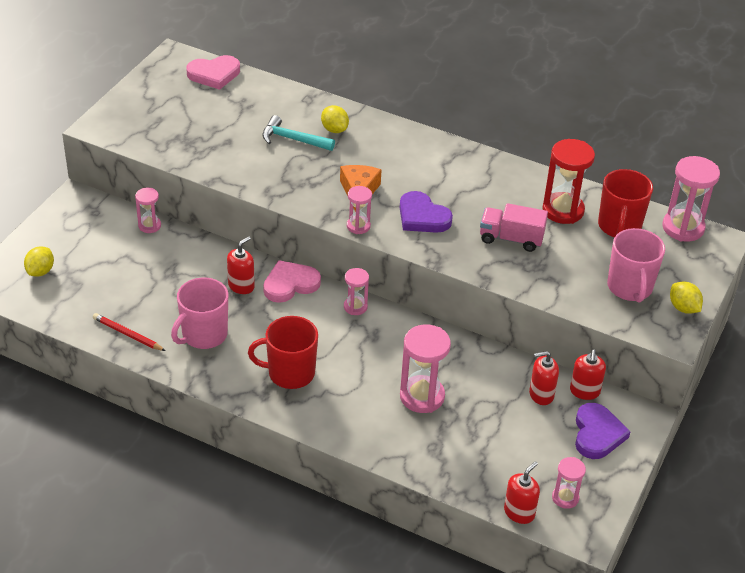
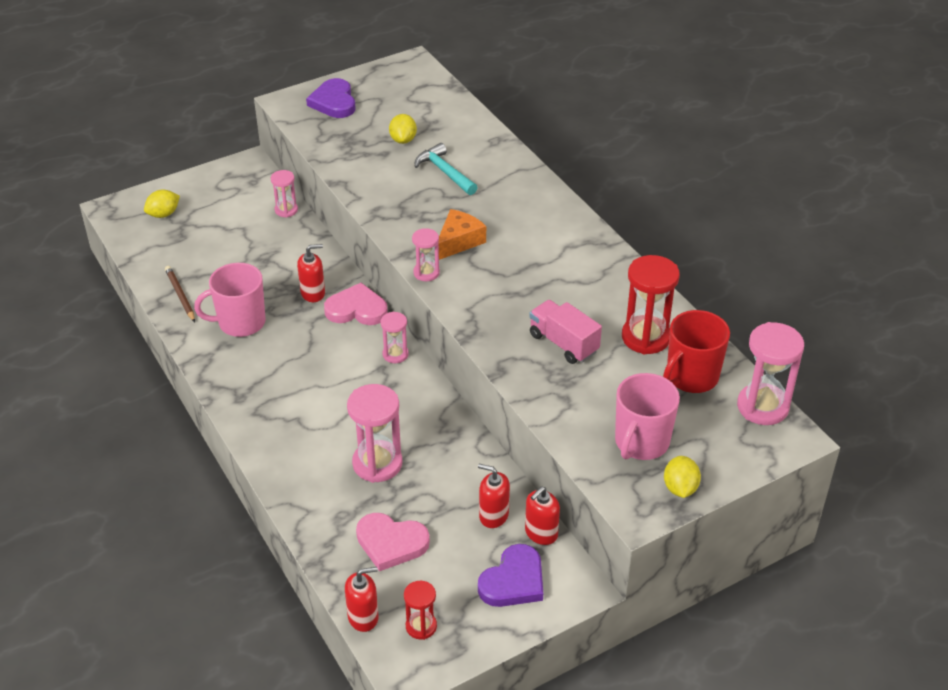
camera: 35 degrees right, 0 degrees up
red pencil [93,313,165,351] -> brown pencil [165,266,195,322]
pink heart [186,55,240,90] -> pink heart moved to [356,513,430,571]
red mug [248,316,318,389] -> none
yellow lemon [321,105,349,133] -> yellow lemon moved to [389,114,417,144]
purple heart [400,191,453,233] -> purple heart moved to [306,78,356,118]
pink hourglass [552,457,586,509] -> red hourglass [404,581,437,640]

